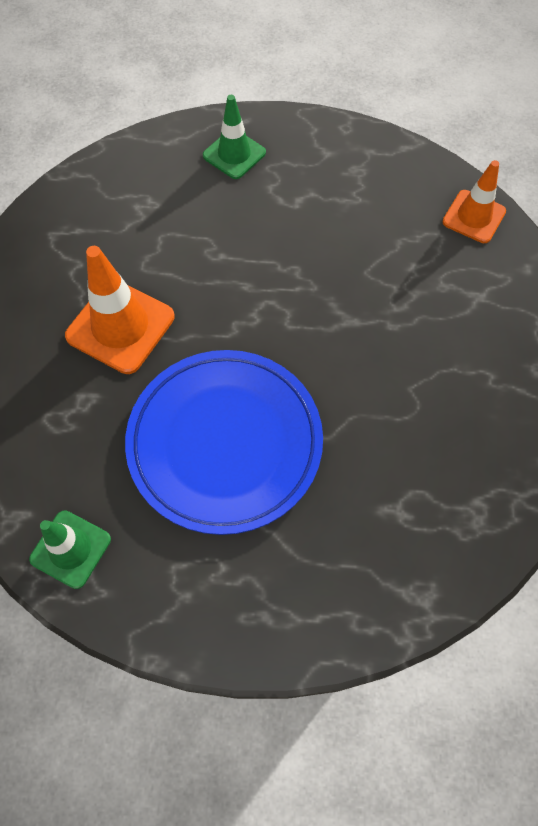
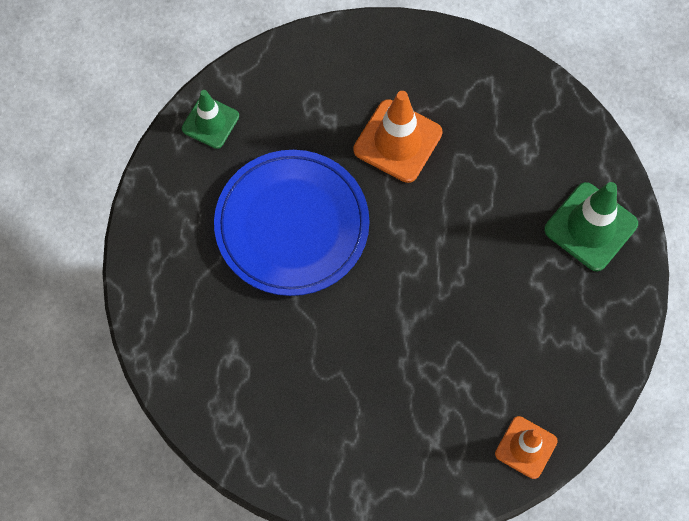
camera: 90 degrees right, 5 degrees up
green traffic cone [203,95,266,179] -> green traffic cone [544,182,638,272], size x1.54

